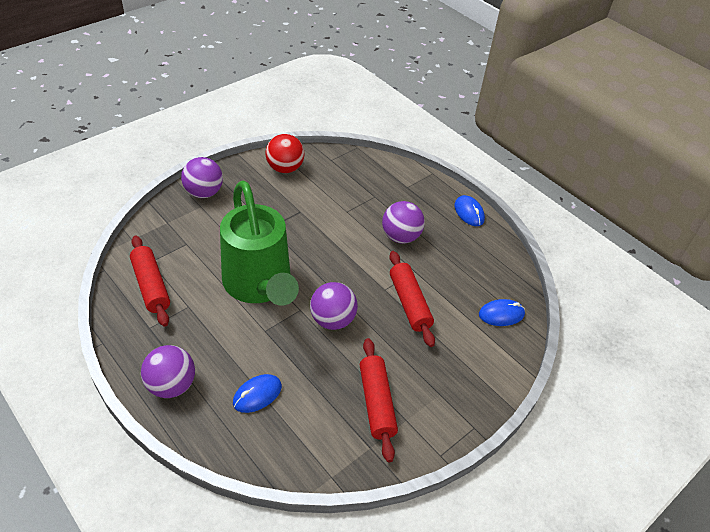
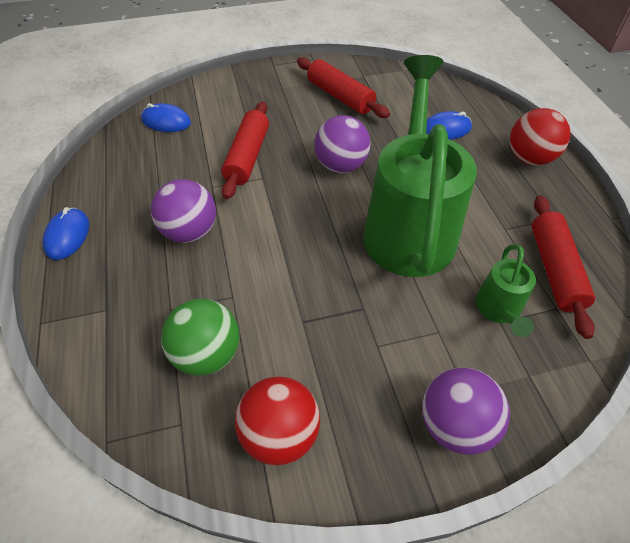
camera: 150 degrees left, 5 degrees up
purple ball [141,345,195,398] -> red ball [510,108,571,165]
red rolling pin [359,338,398,462] -> red rolling pin turned 60 degrees counterclockwise [297,57,390,118]
none -> green ball [161,299,239,376]
none -> green watering can [475,244,536,337]

